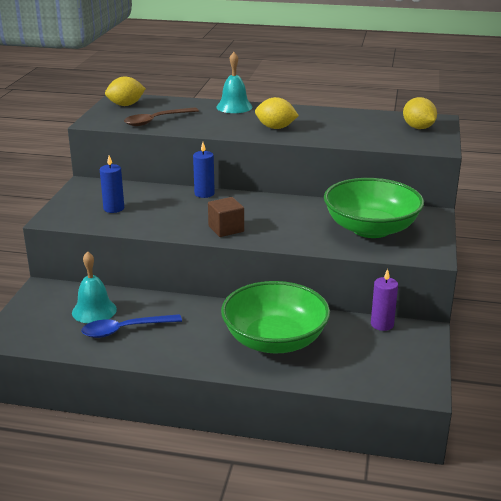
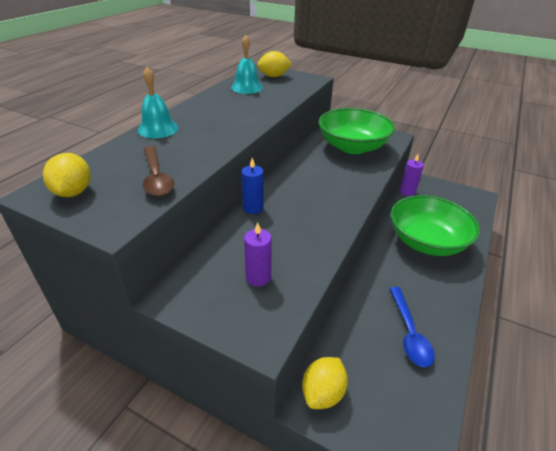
camera: 75 degrees left, 10 degrees up
turquoise bell [72,251,117,323] -> turquoise bell moved to [231,35,263,94]
blue candle [100,155,124,213] -> purple candle [244,223,272,286]
brown cube [208,197,244,237] -> none
yellow lemon [255,97,299,129] -> yellow lemon moved to [302,357,348,409]

